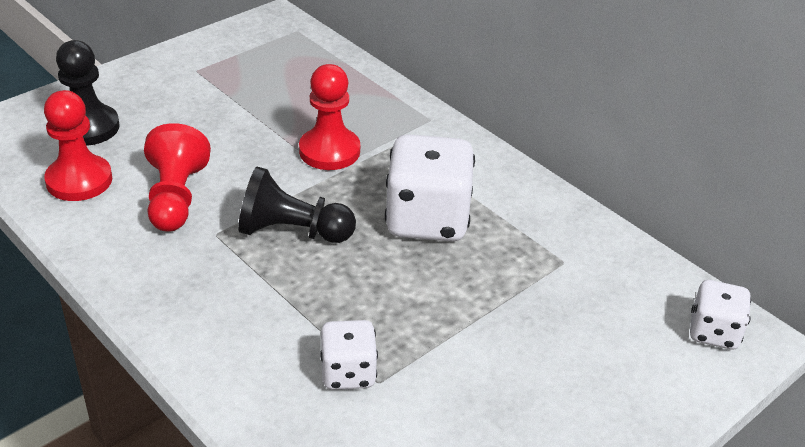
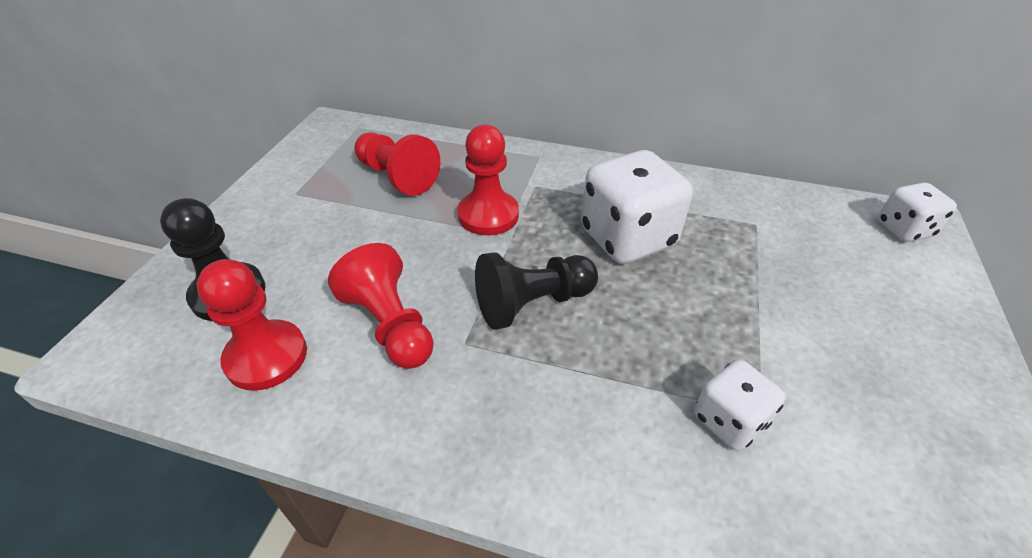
camera: 30 degrees left, 5 degrees up
none -> red pawn [354,132,440,196]

